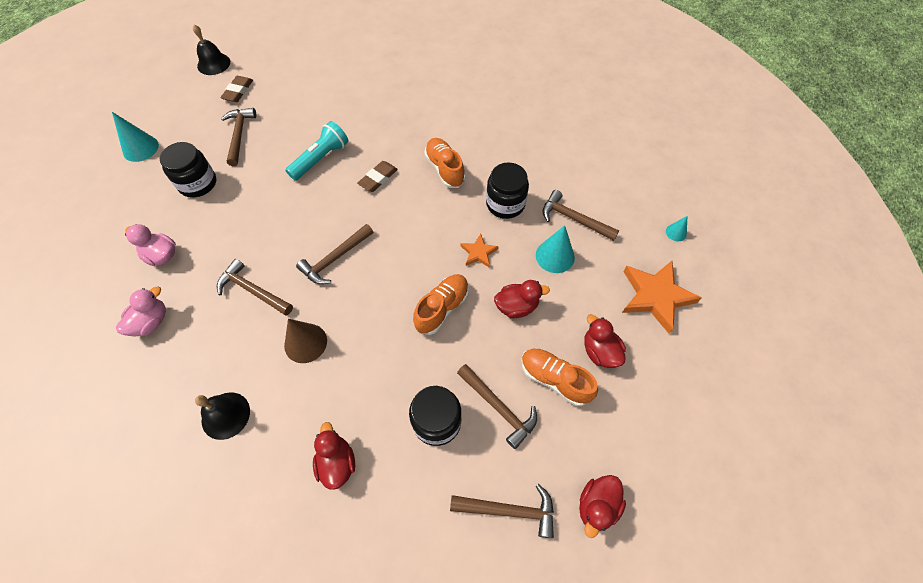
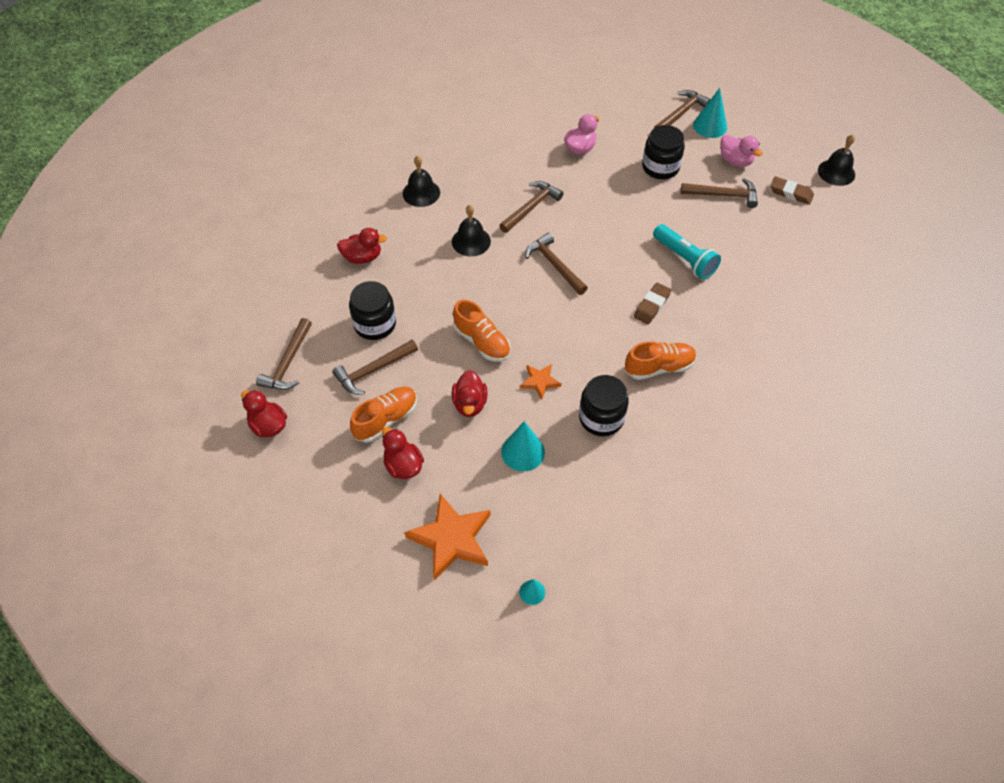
camera: 100 degrees right, 5 degrees down
pink duck [116,286,166,337] -> pink duck moved to [720,135,763,167]
brown cone [284,319,327,363] -> black bell [452,205,491,257]
brown eraser [357,161,398,192] -> brown eraser turned 75 degrees clockwise [634,282,671,324]
brown hammer [543,190,619,241] -> brown hammer moved to [654,90,711,128]
red duck [584,314,626,368] -> red duck turned 105 degrees counterclockwise [382,427,424,479]

